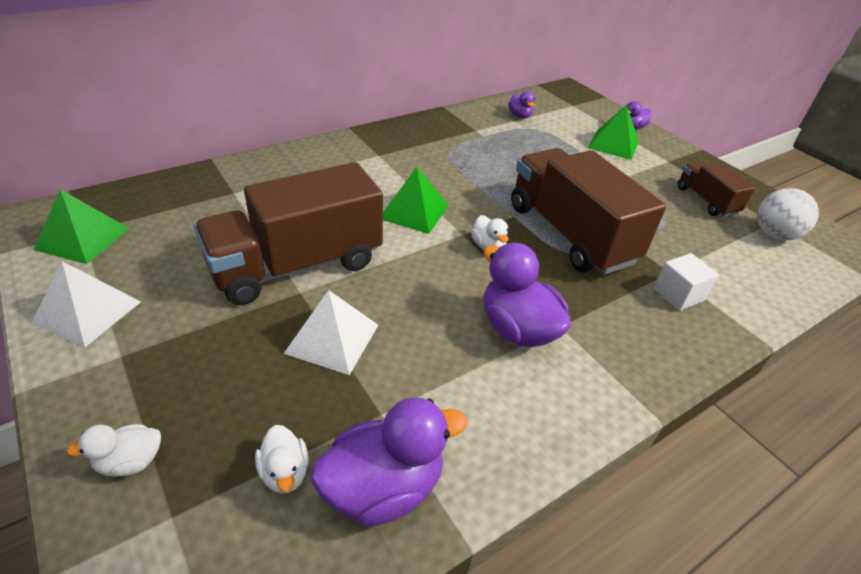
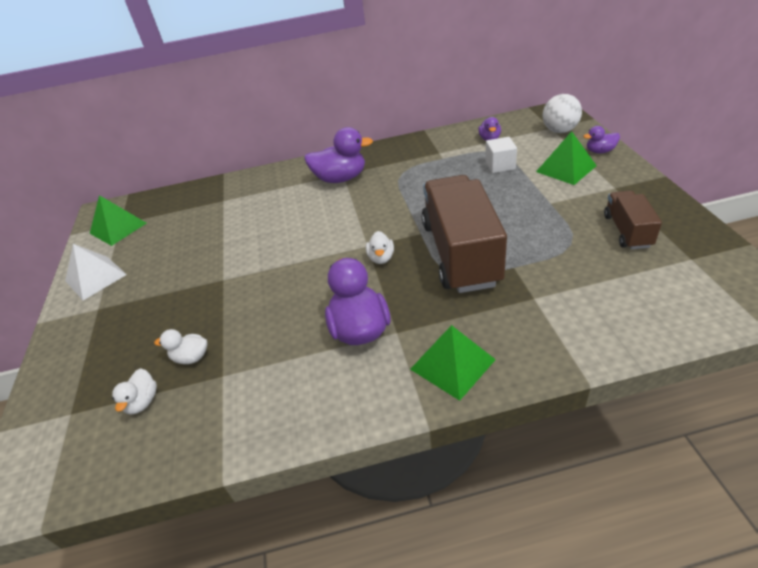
camera: 30 degrees right, 0 degrees up
white duck [66,424,161,477] -> white duck moved to [154,329,208,364]
brown truck [194,162,383,305] -> none
white pyramid [284,290,378,375] -> none
purple duck [311,397,467,527] -> purple duck moved to [304,127,373,183]
green pyramid [383,167,449,234] -> green pyramid moved to [410,325,496,401]
white cube [654,253,719,311] -> white cube moved to [485,137,517,173]
white ball [757,188,819,240] -> white ball moved to [542,94,582,133]

